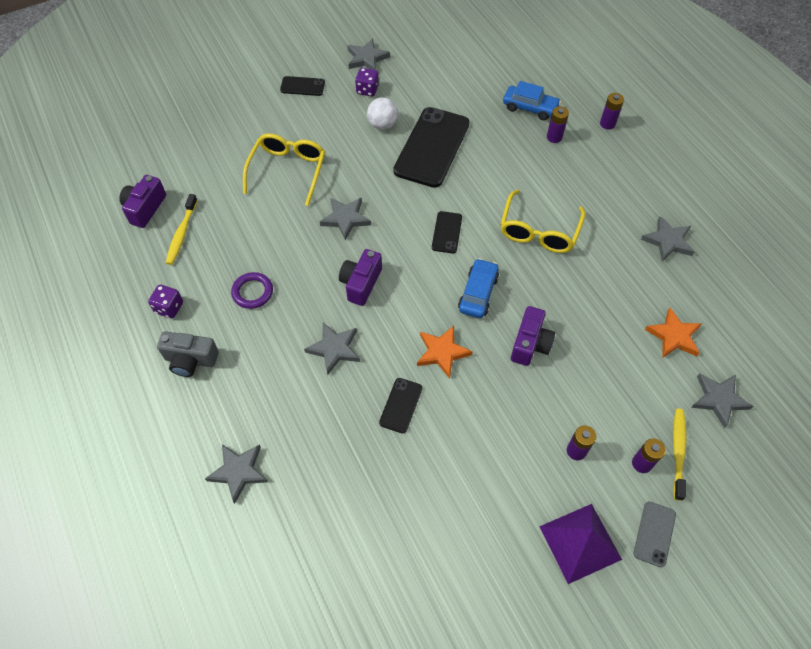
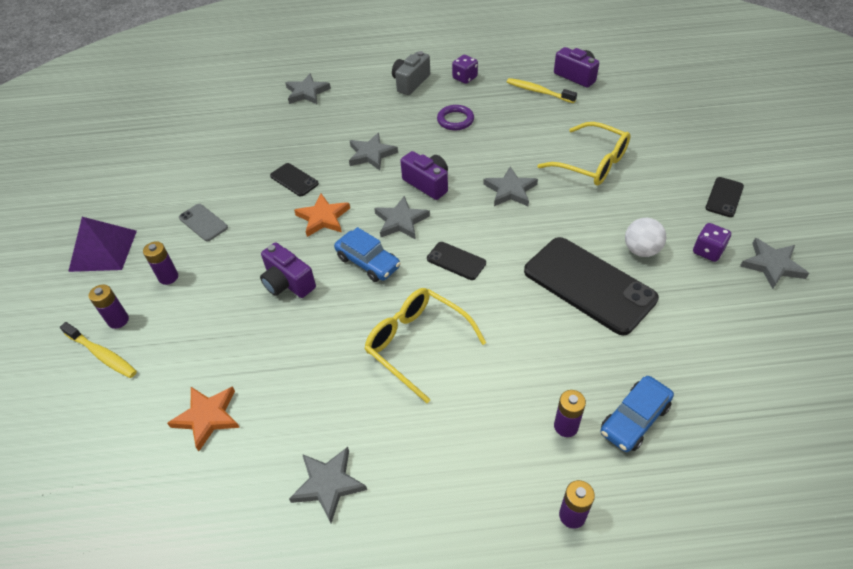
camera: 115 degrees right, 10 degrees down
grey phone [634,501,676,567] -> grey phone moved to [179,204,228,241]
grey star [691,373,753,429] -> grey star moved to [374,196,430,239]

